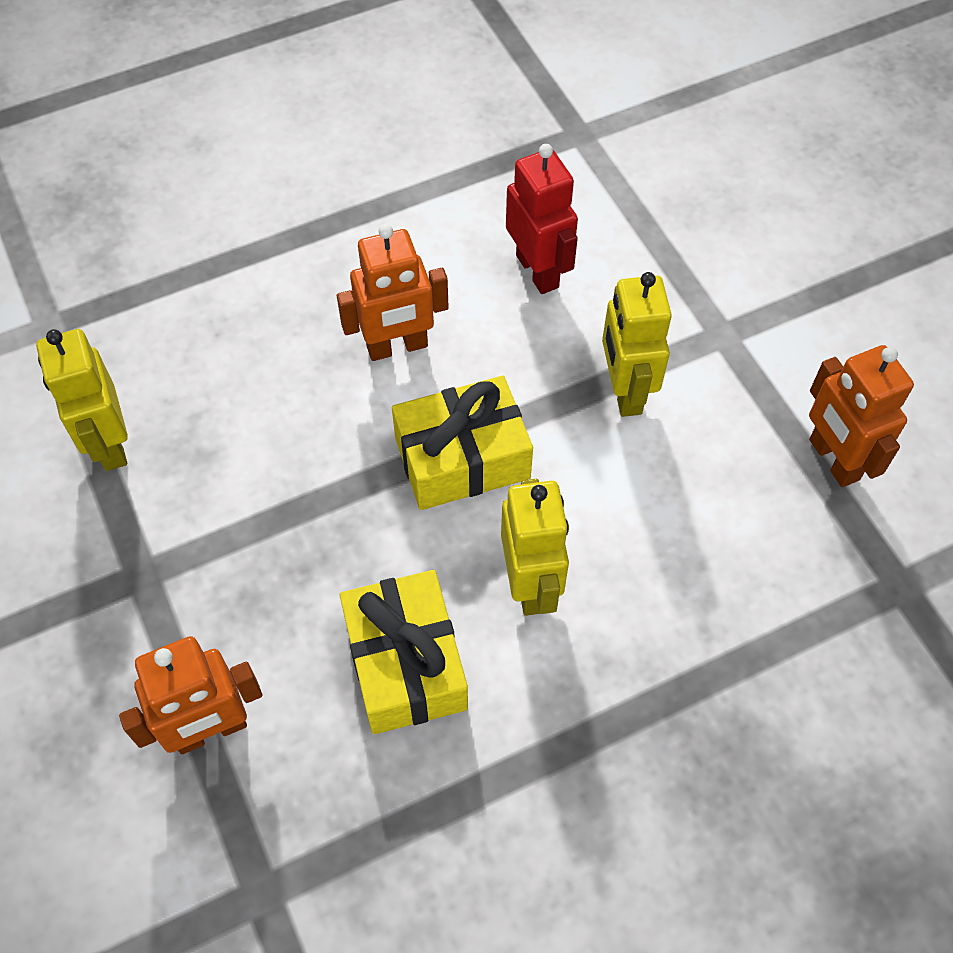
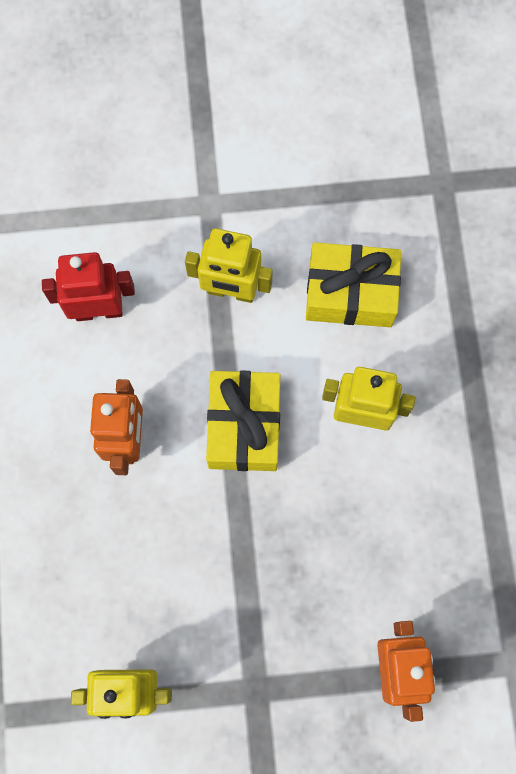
camera: 70 degrees left, 15 degrees up
yellow gift [340,570,468,734] -> yellow gift moved to [306,242,401,327]
orange robot [809,345,914,487] -> none

